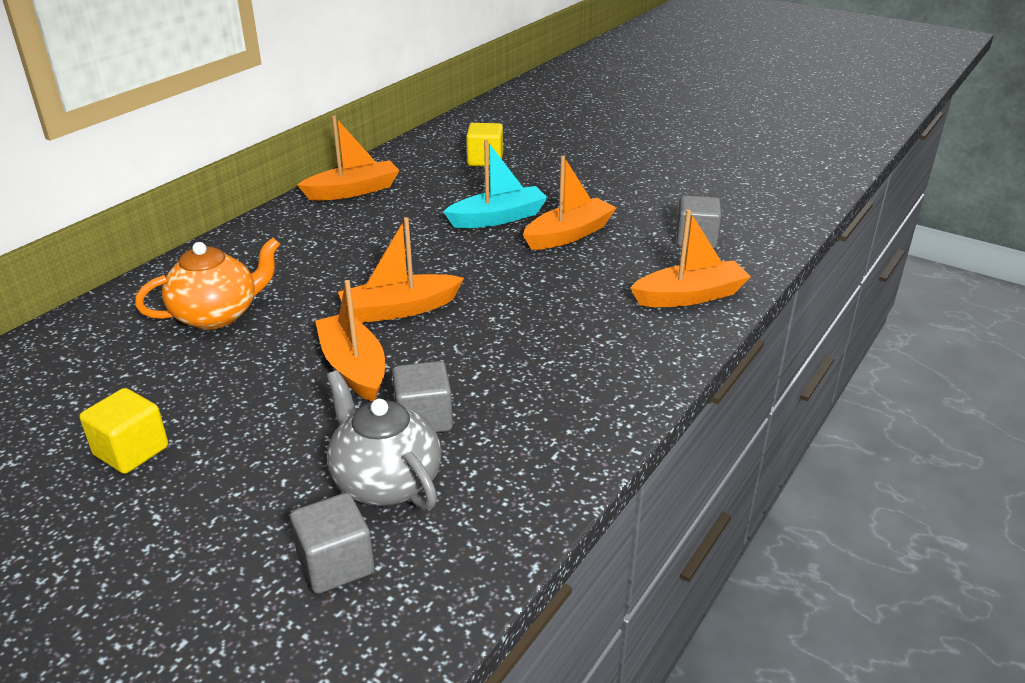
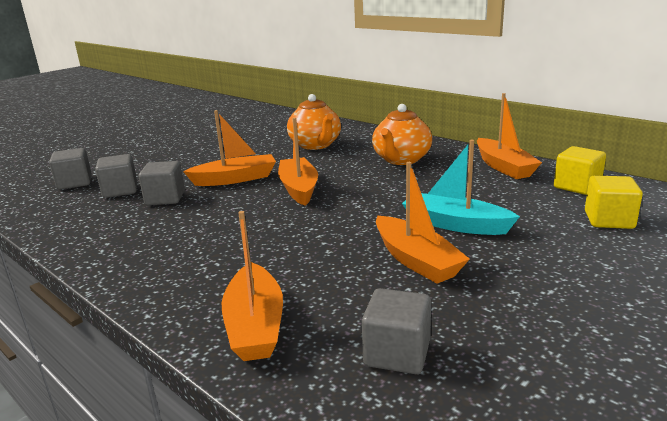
camera: 100 degrees right, 10 degrees down
yellow cube [80,388,168,474] -> yellow cube moved to [554,146,606,195]
grey teapot [327,370,441,510] -> grey cube [95,154,137,198]
turquoise boat [443,140,548,228] -> turquoise boat turned 135 degrees clockwise [402,140,520,235]
none -> orange teapot [372,104,432,165]

